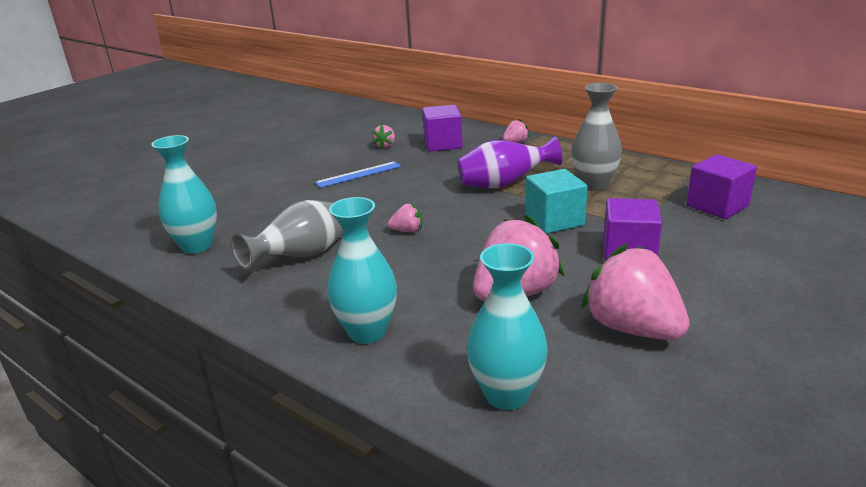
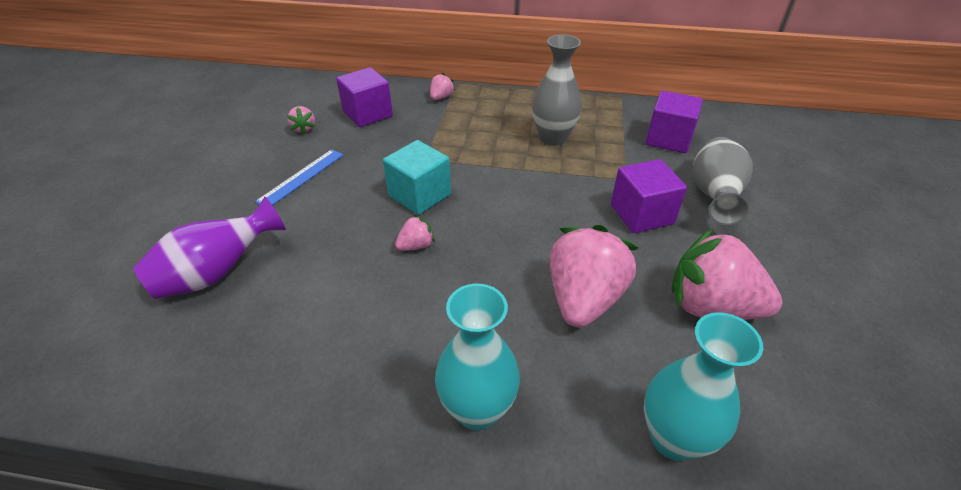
camera: 30 degrees left, 15 degrees up
turquoise vase [151,135,217,254] -> none
grey vase [231,200,343,269] -> grey vase moved to [692,137,753,225]
purple vase [458,136,562,189] -> purple vase moved to [133,197,286,299]
turquoise cube [525,169,588,234] -> turquoise cube moved to [383,140,451,215]

